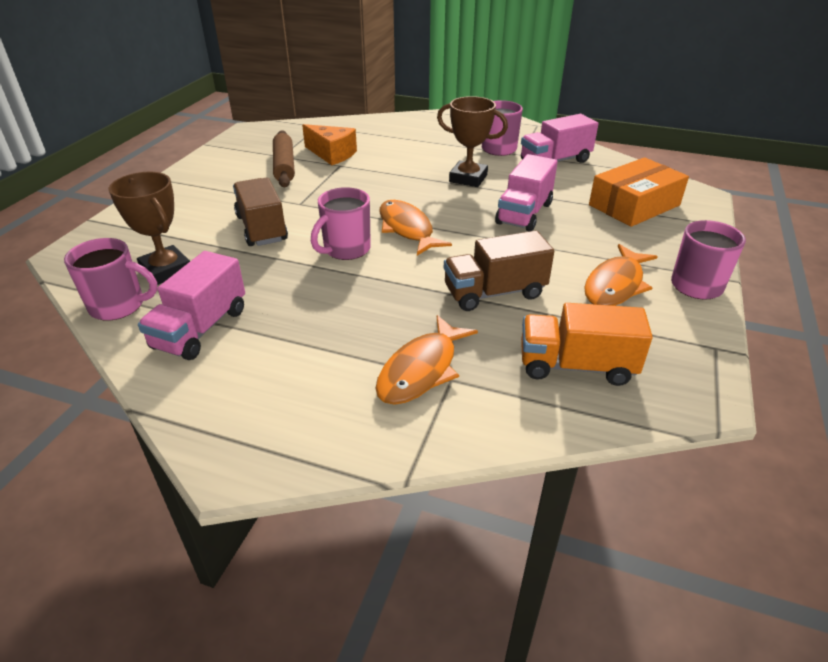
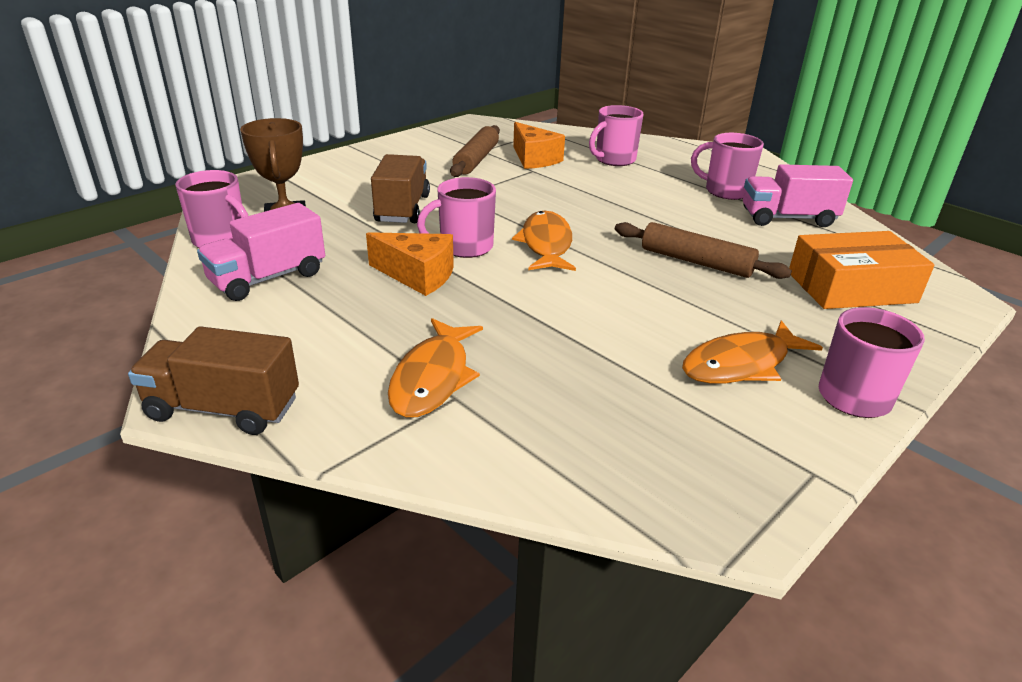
camera: 25 degrees right, 5 degrees down
orange fish [376,315,478,405] -> orange fish turned 45 degrees counterclockwise [388,318,483,418]
brown trophy [437,96,508,187] -> none
brown truck [444,230,554,311] -> brown truck moved to [128,326,299,435]
pink truck [495,154,558,231] -> brown rolling pin [615,222,792,279]
orange truck [521,303,653,386] -> none
none -> orange cheese [366,232,454,296]
none -> pink mug [589,105,644,166]

